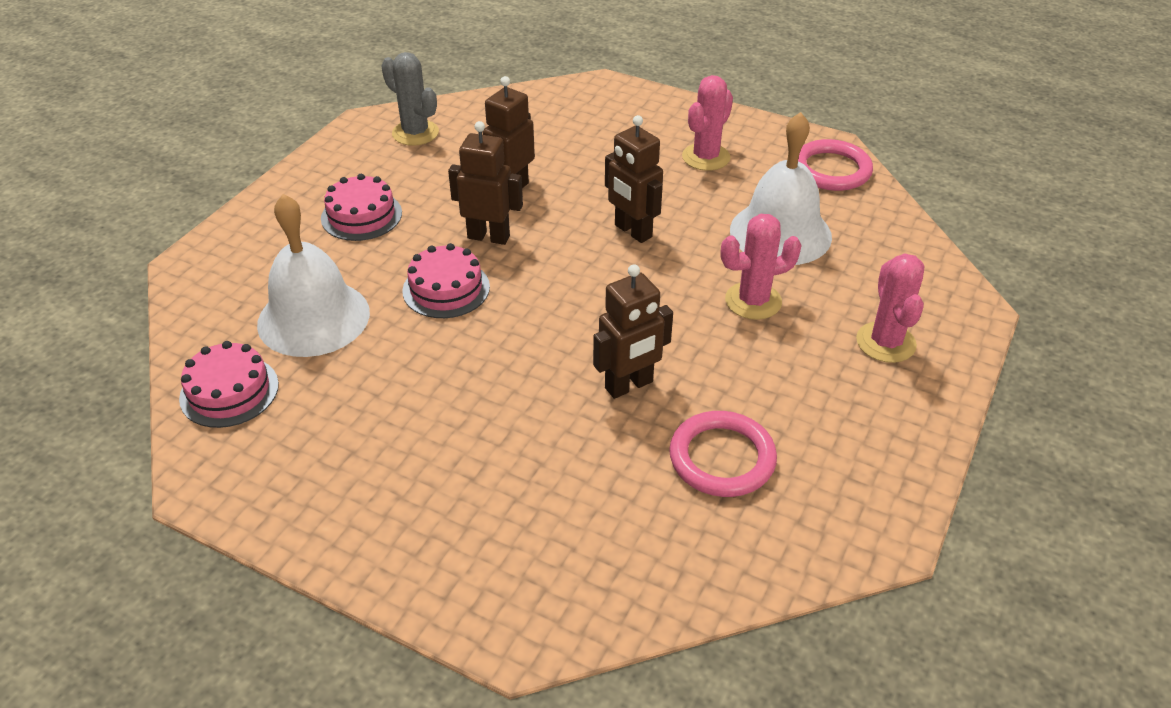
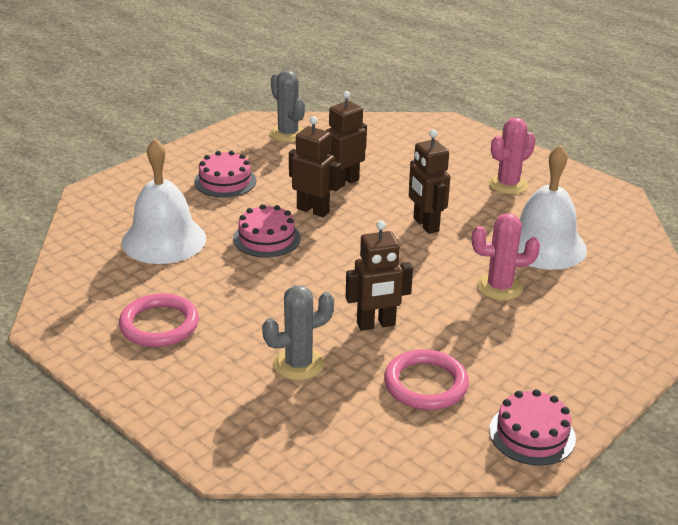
camera: 15 degrees right, 10 degrees down
pink cake [179,341,279,428] -> pink cake moved to [489,389,576,466]
pink ring [798,139,873,191] -> pink ring moved to [119,293,199,347]
pink cactus [856,253,924,363] -> none
none -> grey cactus [262,285,334,380]

